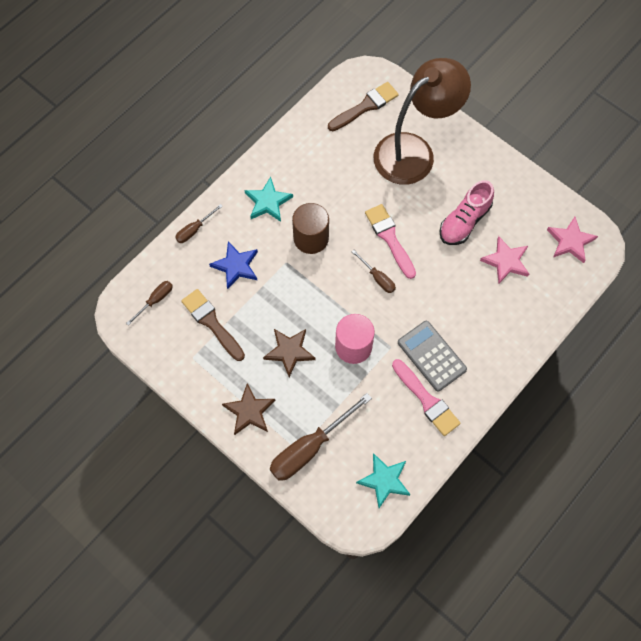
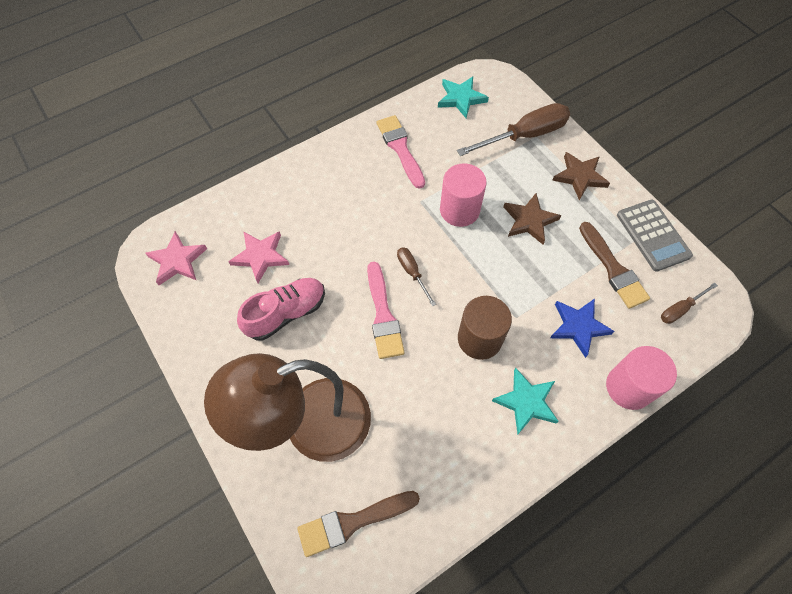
camera: 165 degrees left, 5 degrees down
brown screwdriver [175,204,223,243] -> pink cylinder [606,346,677,410]
grey calculator [398,321,467,392] -> grey calculator moved to [617,199,693,272]

